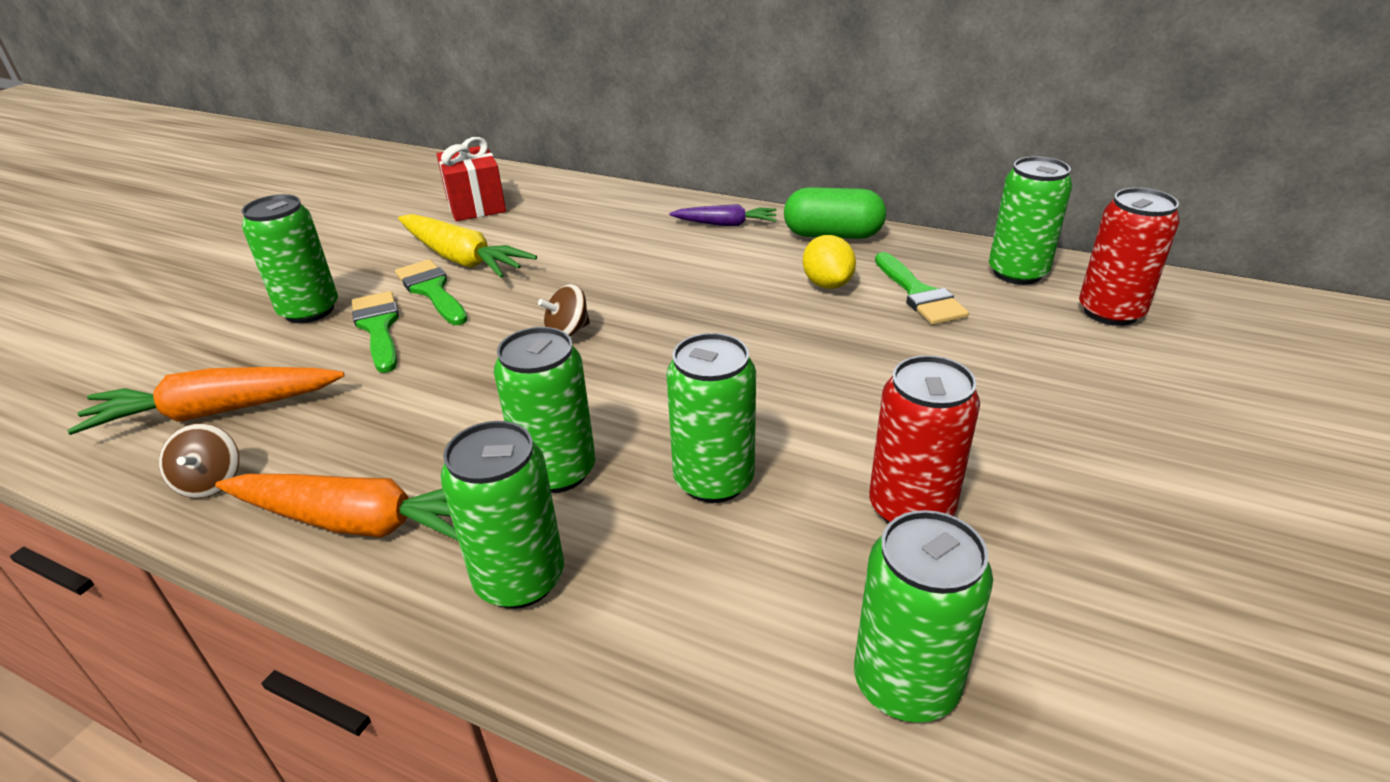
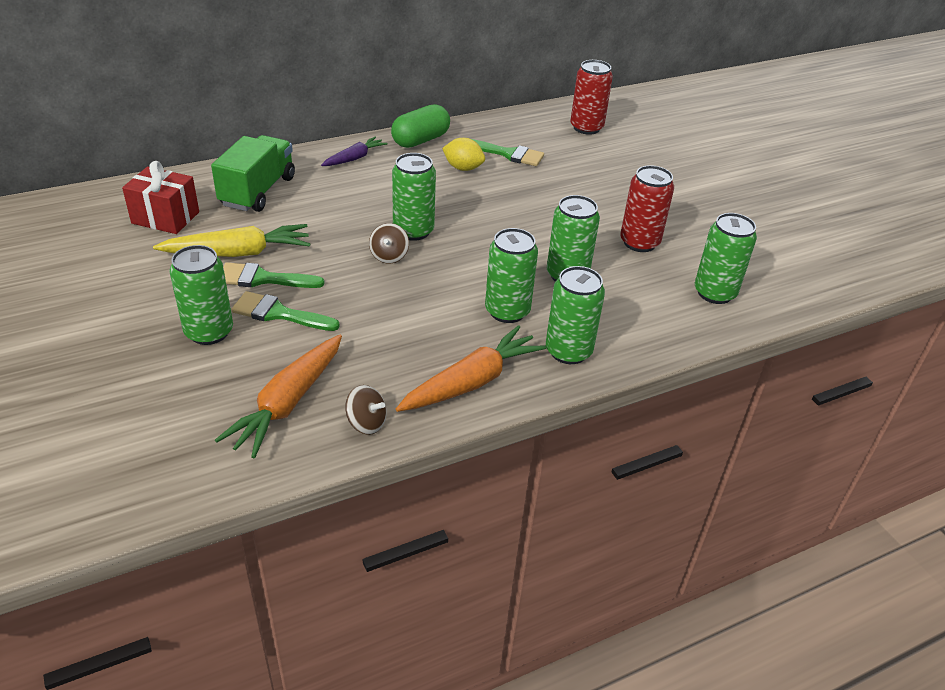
camera: 55 degrees left, 5 degrees up
green can [989,156,1072,285] -> green can moved to [392,153,436,241]
none -> green truck [211,135,295,212]

